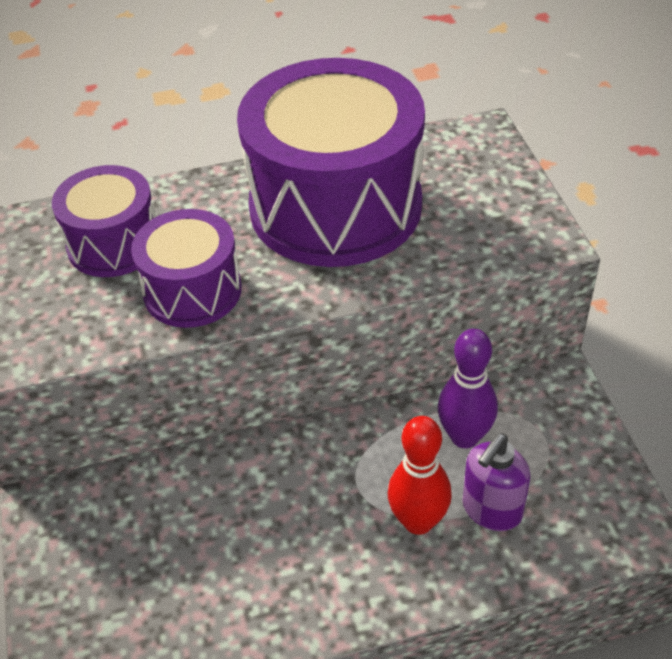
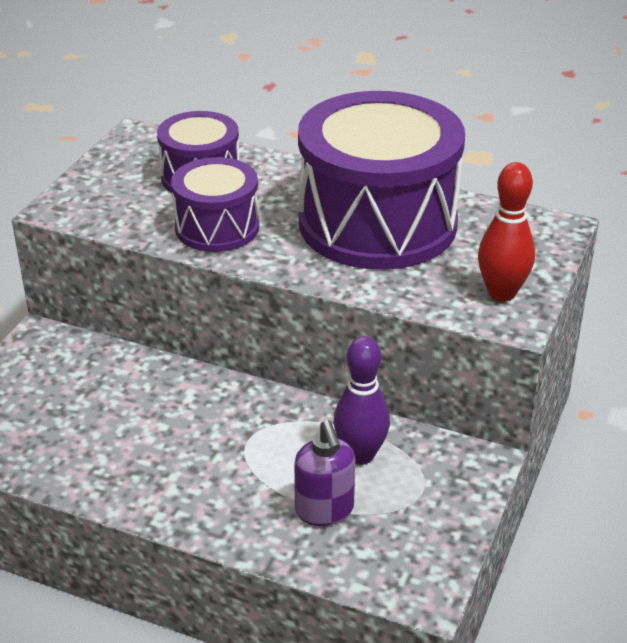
camera: 35 degrees right, 10 degrees down
red bowling pin [388,416,452,535] -> red bowling pin moved to [478,162,535,301]
purple soap dispenser [462,433,530,531] -> purple soap dispenser turned 90 degrees counterclockwise [294,420,355,526]

